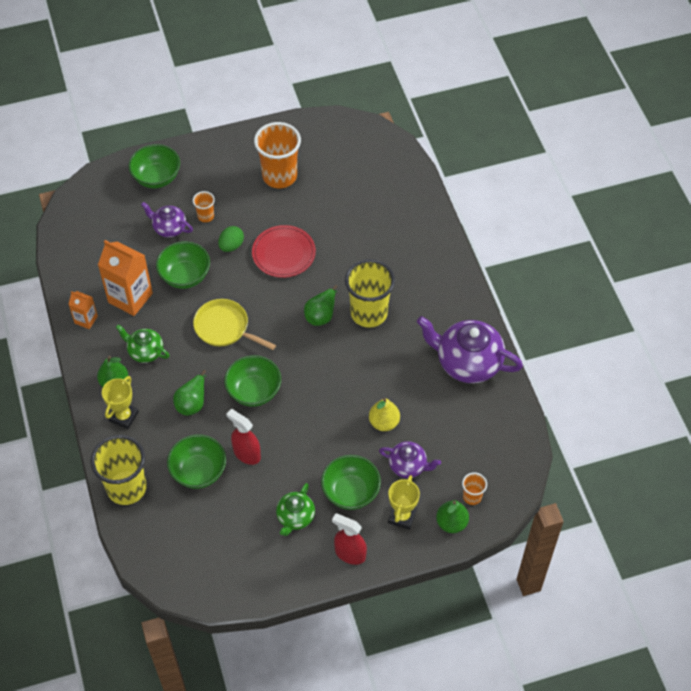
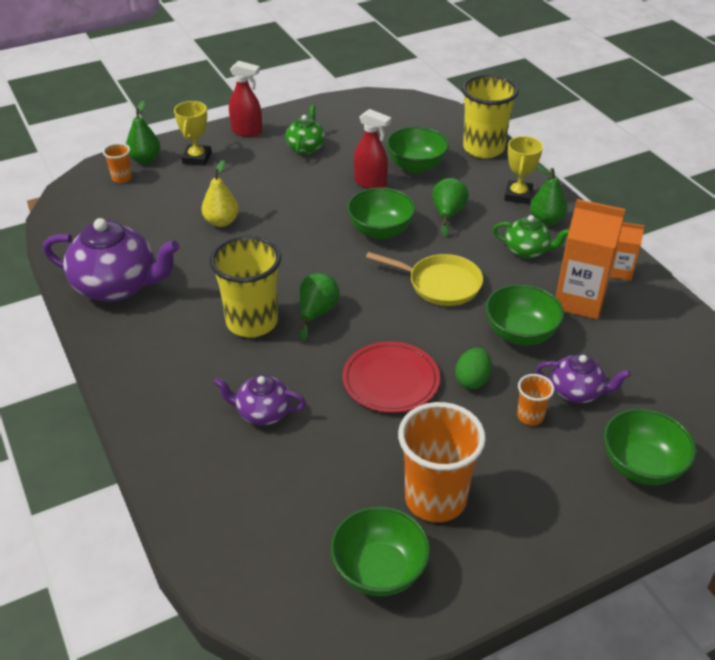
camera: 170 degrees right, 15 degrees down
green bowl [321,455,381,510] -> green bowl moved to [330,506,430,596]
purple teapot [379,441,441,478] -> purple teapot moved to [214,375,306,425]

